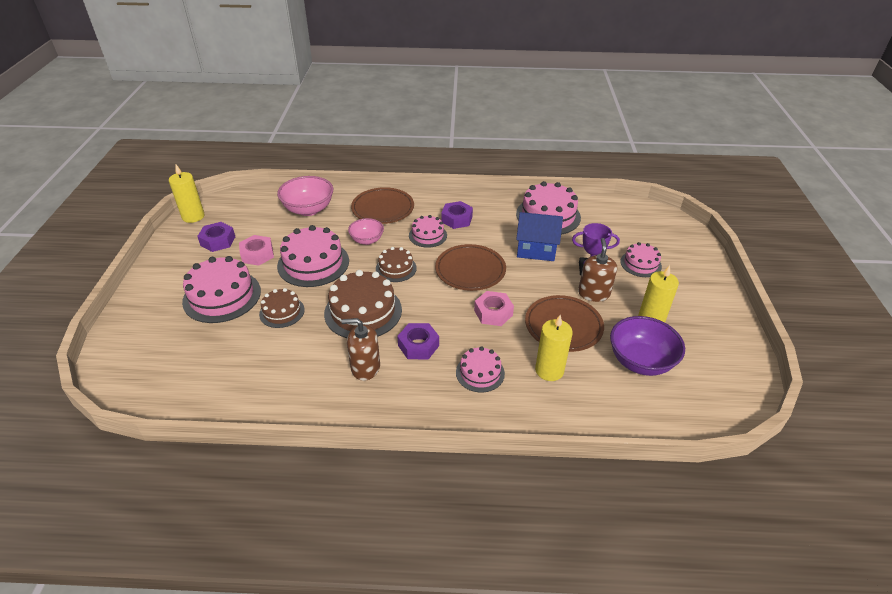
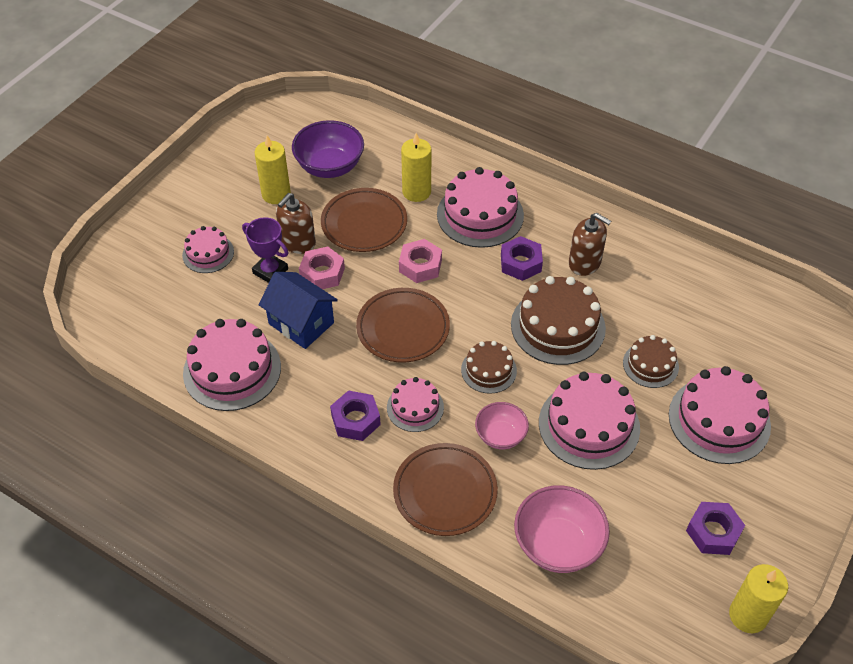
camera: 150 degrees left, 10 degrees up
pink nut [239,235,274,266] -> pink nut moved to [299,246,345,289]
pink cake [456,346,505,393] -> pink cake [437,167,524,248], size x1.75

